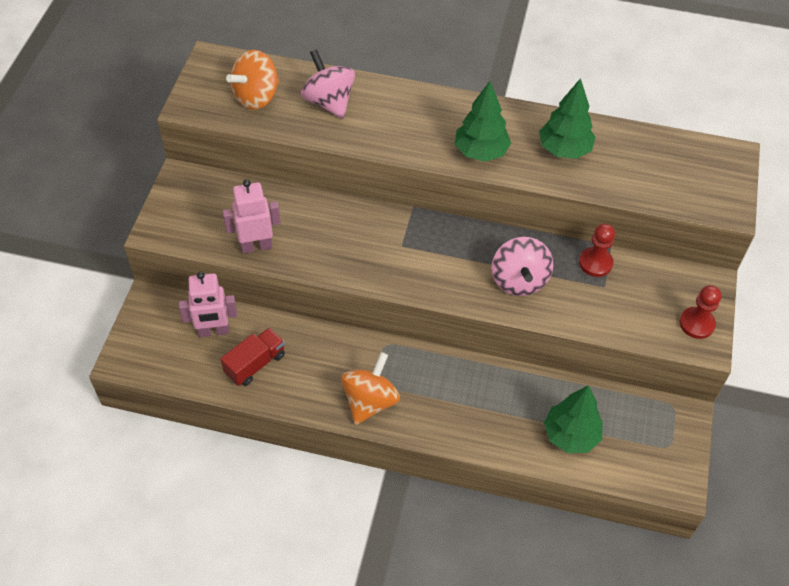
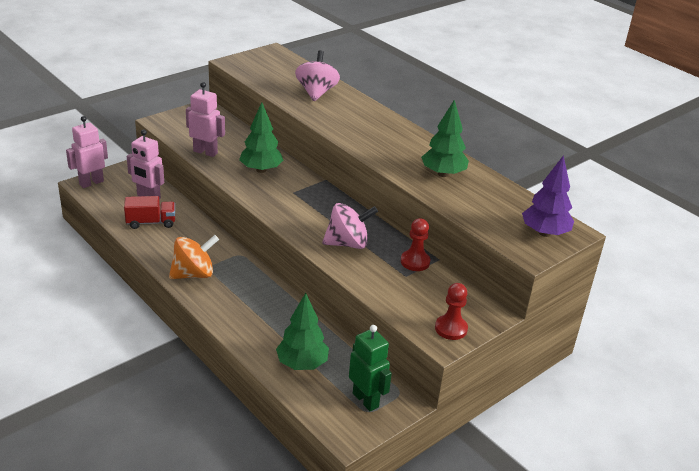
camera: 35 degrees right, 20 degrees down
orange spinning top [226,50,279,110] -> none
green tree [455,81,511,162] -> green tree moved to [239,102,283,173]
pink spinning top [491,237,553,296] -> pink spinning top turned 135 degrees counterclockwise [322,203,378,249]
none -> pink robot [66,116,108,188]
none -> green robot [349,325,392,411]
none -> purple tree [522,155,574,237]

